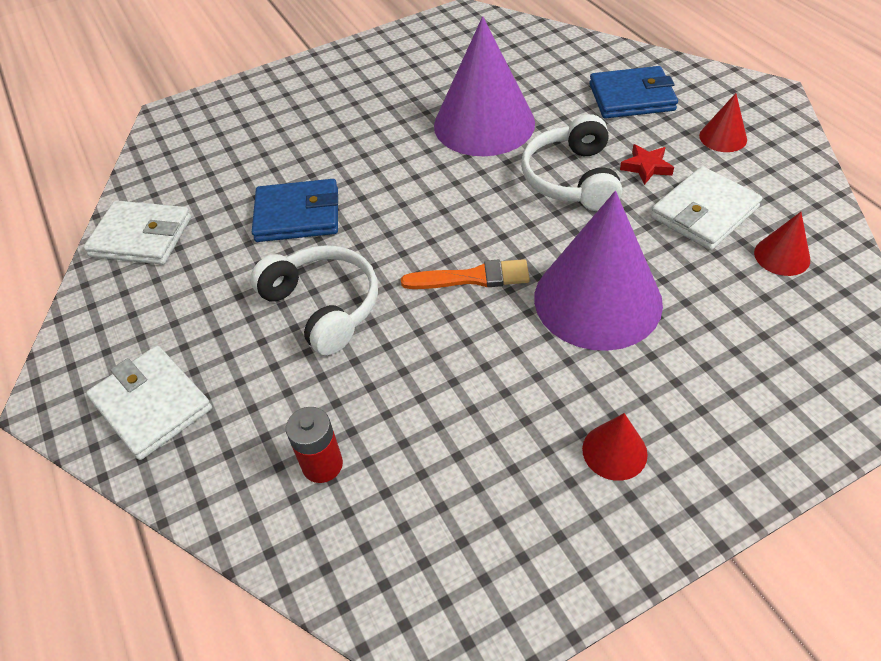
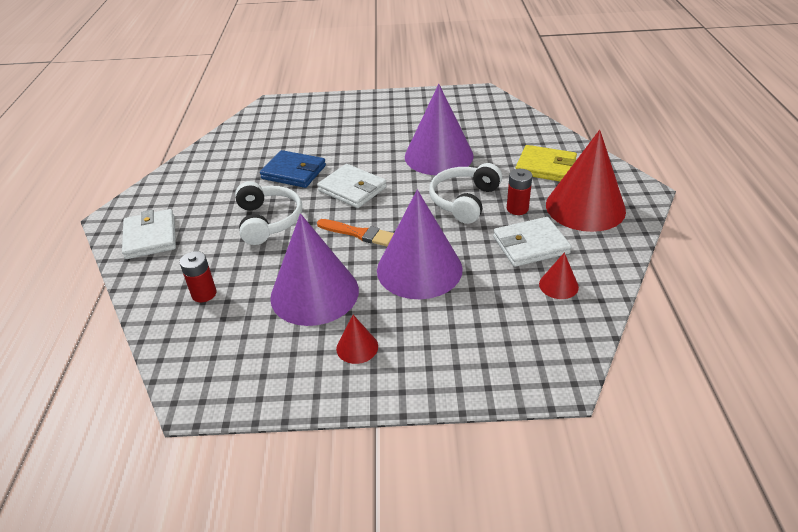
camera: 25 degrees right, 10 degrees down
white wallet [83,200,191,265] -> white wallet moved to [317,164,387,208]
blue wallet [589,66,678,119] -> yellow wallet [516,145,577,182]
red star [620,144,674,185] -> red battery [507,169,532,215]
red cone [699,93,747,152] -> red cone [546,130,626,232], size x2.30
none -> purple cone [270,214,359,326]

